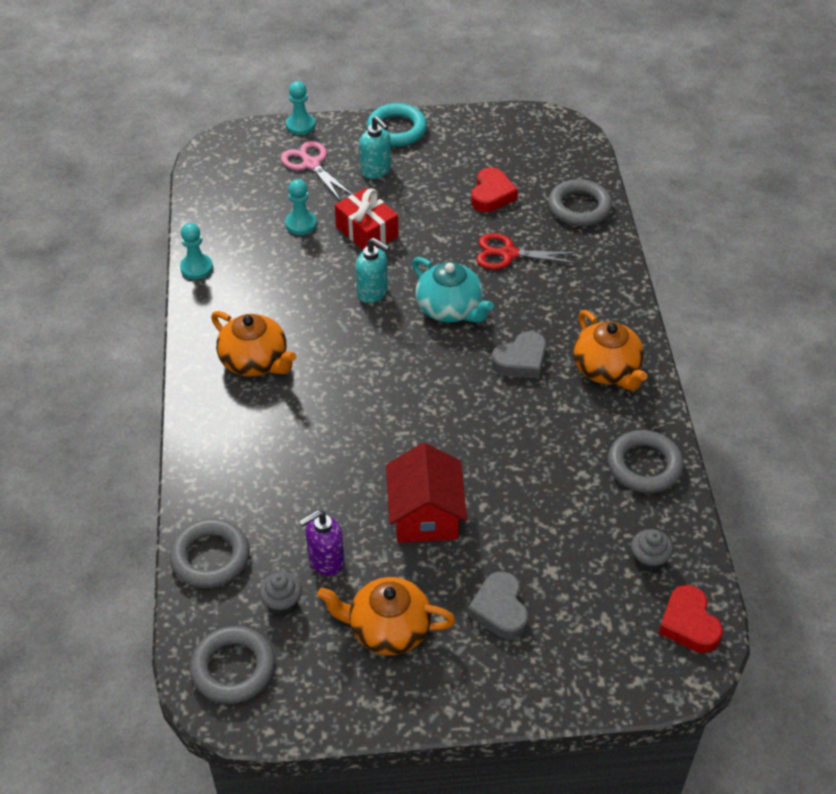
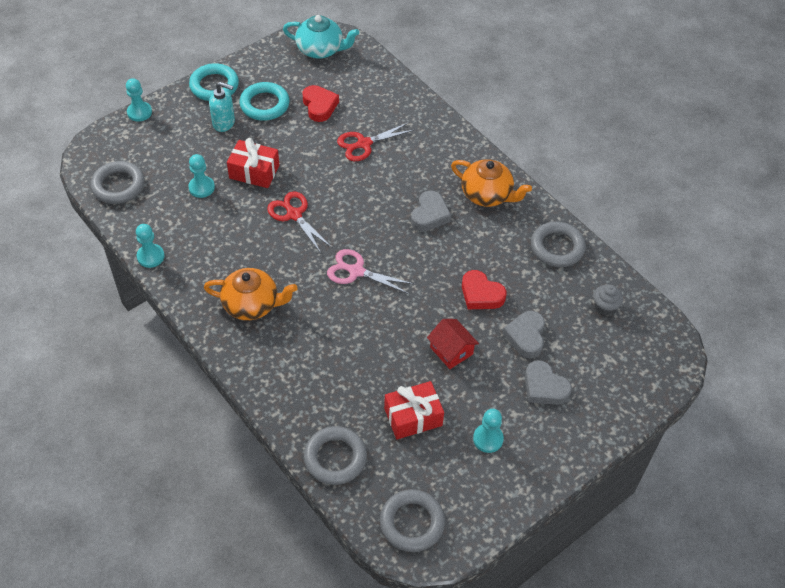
camera: 35 degrees left, 5 degrees up
grey cupcake [259,572,302,616] -> none
pink scissors [281,141,352,200] -> pink scissors moved to [327,249,414,294]
purple soap dispenser [299,510,345,576] -> red gift [384,381,444,439]
orange teapot [317,577,456,655] -> turquoise pawn [473,409,504,453]
turquoise soap dispenser [355,238,390,303] -> red scissors [267,191,333,253]
red house [386,442,467,543] -> red house [427,319,479,369], size x0.66
turquoise teapot [412,257,494,323] -> turquoise teapot moved to [283,15,359,59]
grey ring [548,179,612,227] -> grey ring moved to [91,161,145,204]
red heart [659,585,723,653] -> red heart moved to [462,270,507,309]
none -> turquoise ring [239,82,290,121]
none -> grey heart [503,311,545,358]

